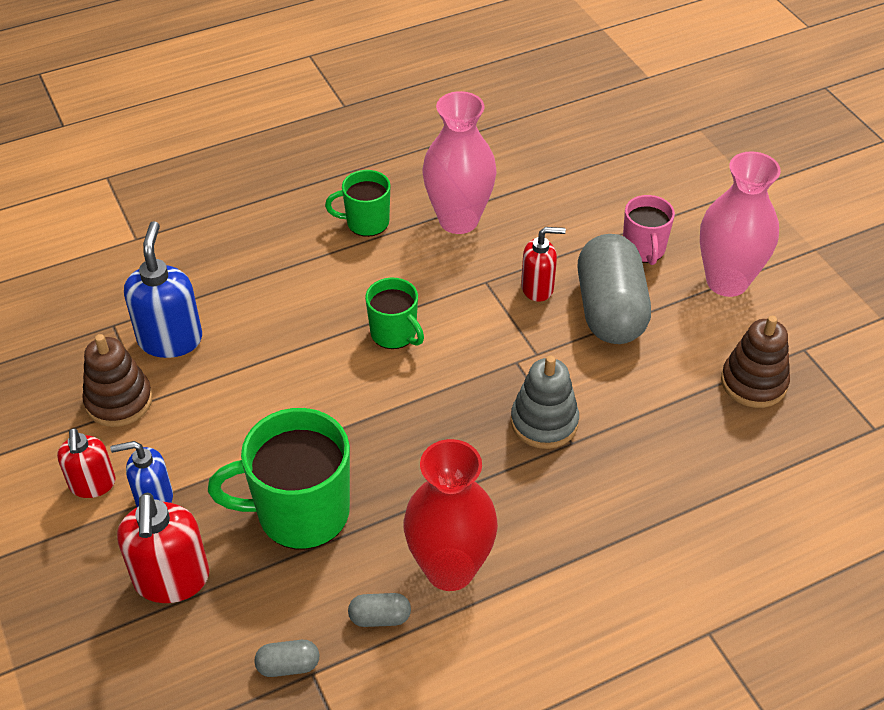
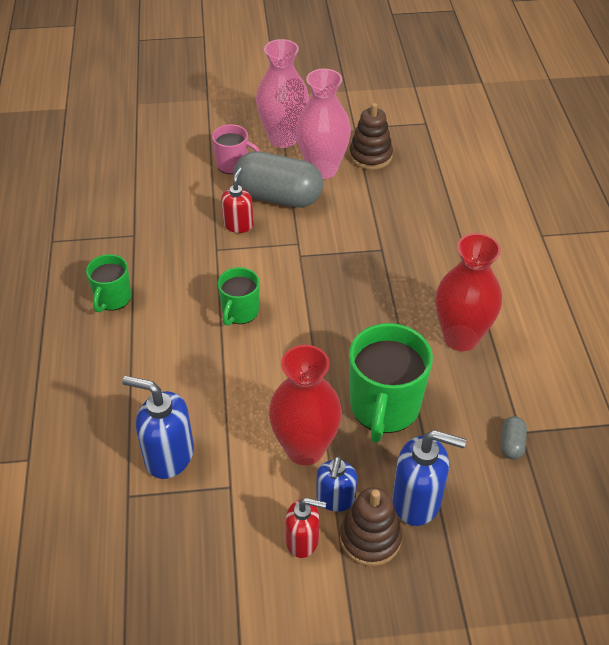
camera: 70 degrees left, 0 degrees up
brown stacking toy [82,334,153,427] -> brown stacking toy moved to [340,487,402,566]
red soap dispenser [117,493,209,603] -> blue soap dispenser [392,430,466,526]
grey capsule [348,593,411,627] -> none
green mug [365,278,424,349] -> green mug turned 135 degrees clockwise [217,267,260,326]
pink vase [423,91,497,234] -> pink vase moved to [296,69,351,179]
grey stacking toy [511,356,579,449] -> none
none -> red vase [269,345,342,466]

